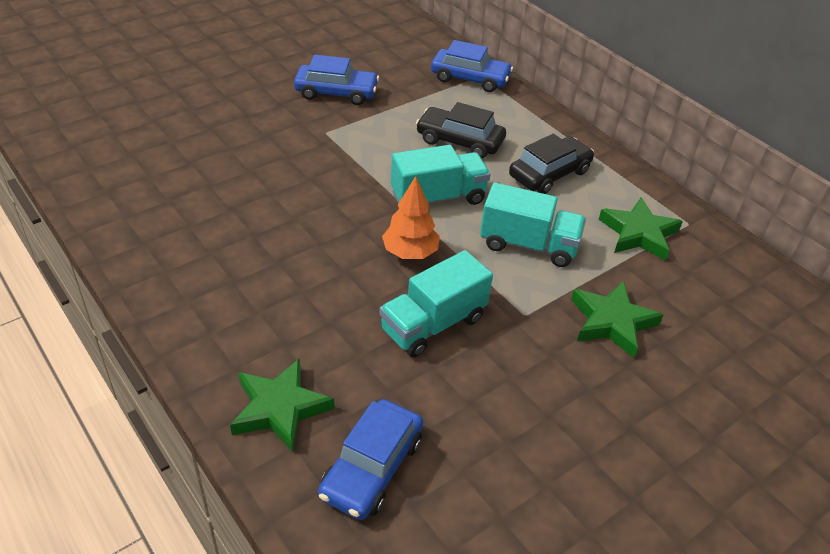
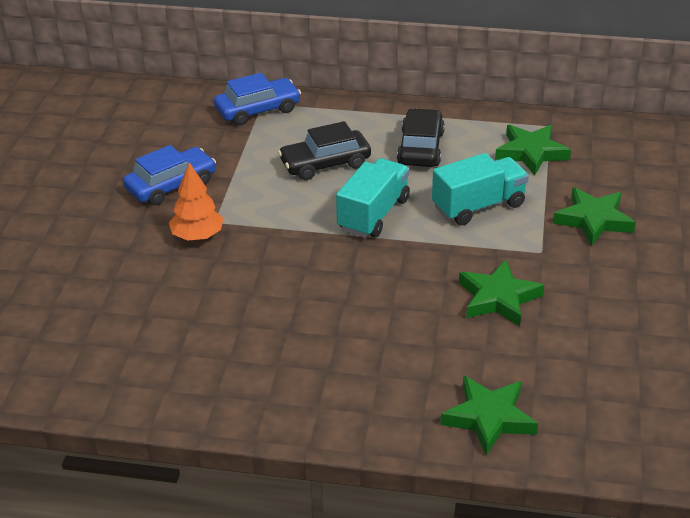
camera: 40 degrees left, 5 degrees down
blue car [318,399,423,520] -> none
turquoise truck [379,250,493,357] -> green star [459,260,544,326]
orange tree [382,176,440,259] -> orange tree moved to [169,162,223,241]

